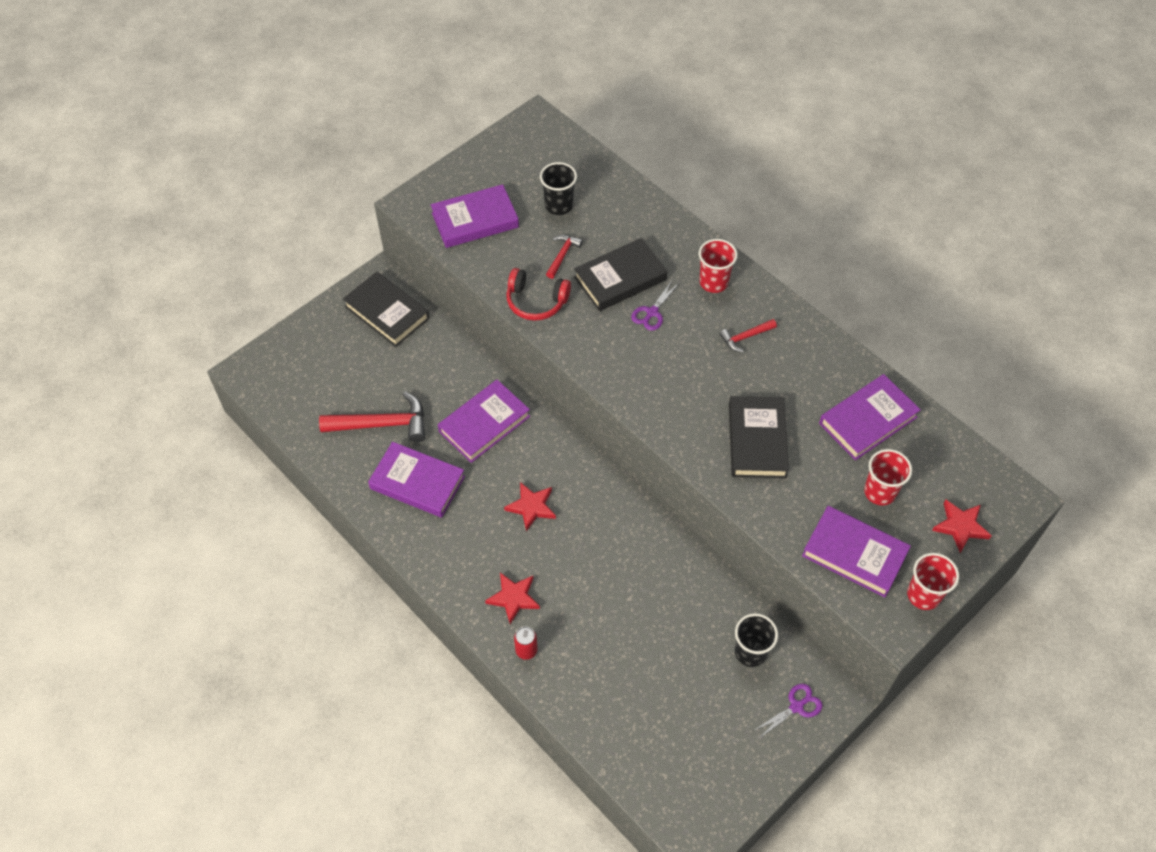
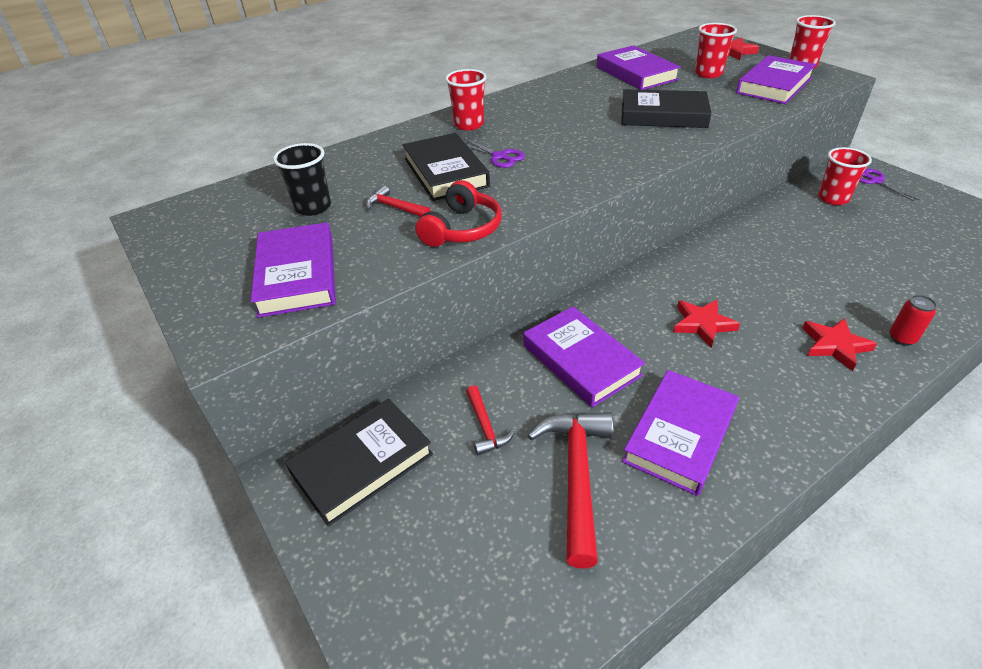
camera: 80 degrees left, 15 degrees down
red hammer [720,319,777,352] -> red hammer moved to [466,385,515,455]
black cup [735,613,778,667] -> red cup [818,147,872,205]

